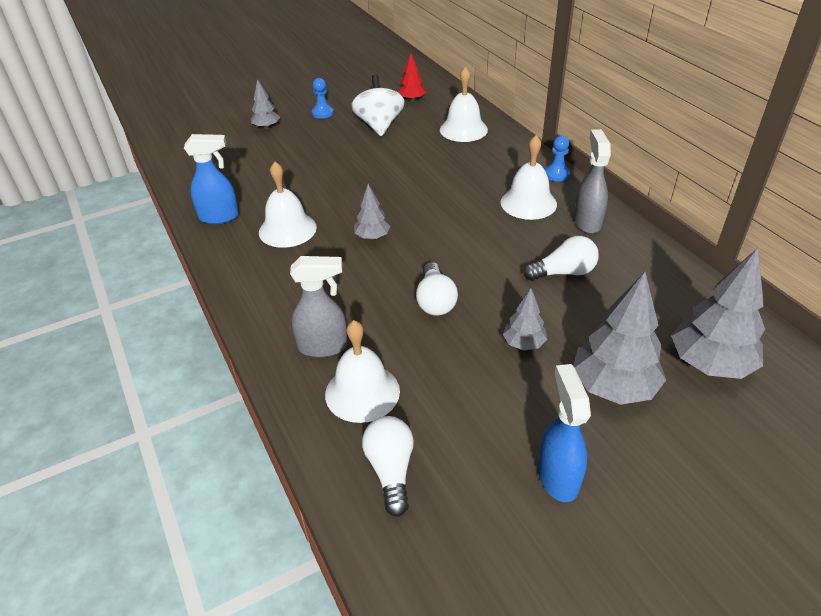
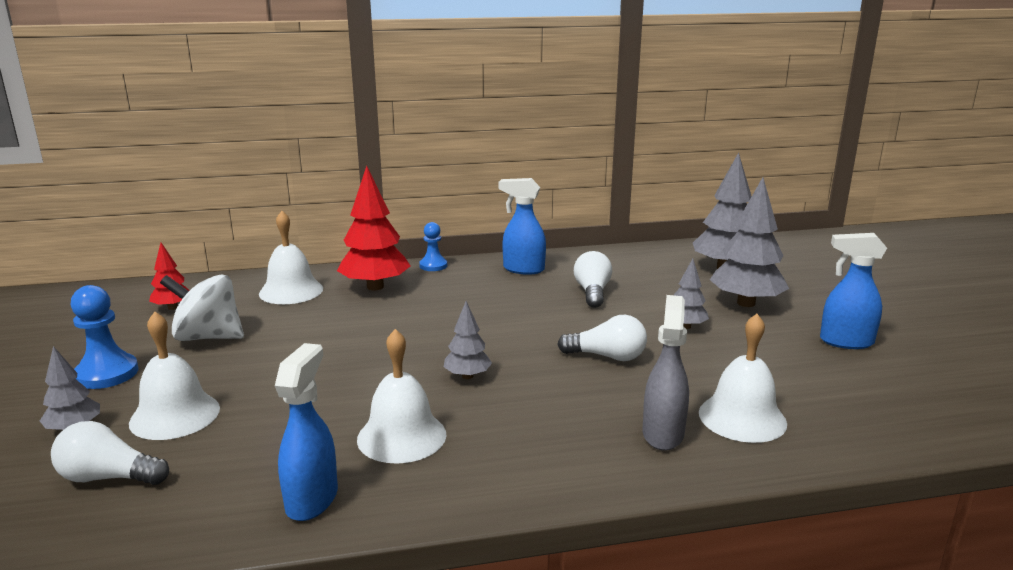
camera: 75 degrees left, 20 degrees down
blue pawn [312,78,334,119] -> blue pawn [71,285,139,389], size x1.55
white light bulb [362,416,414,517] -> white light bulb moved to [51,421,169,485]
white bell [501,135,557,220] -> white bell moved to [129,312,220,440]
grey spray bottle [574,129,611,234] -> blue spray bottle [499,178,546,275]
none -> red tree [337,166,411,291]

